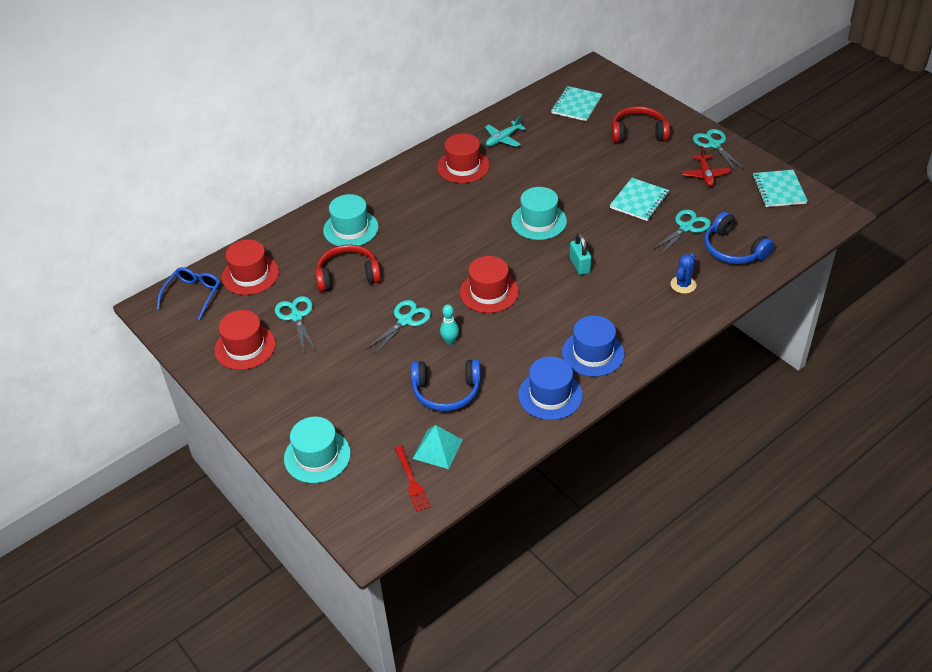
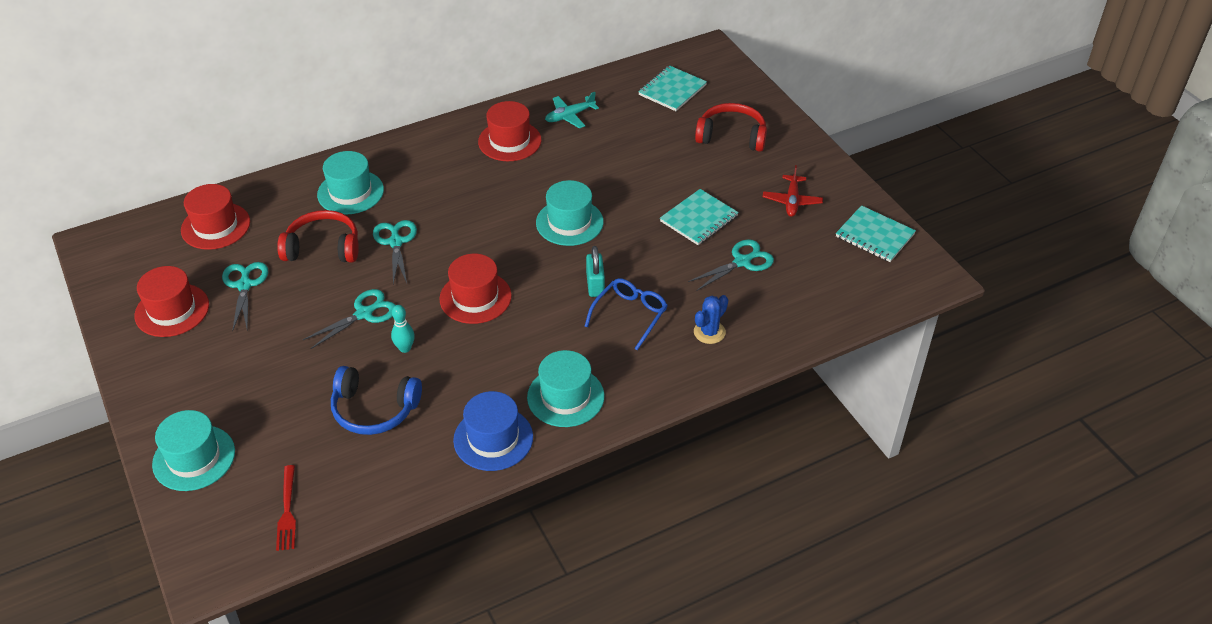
camera: 10 degrees right, 0 degrees up
blue glasses [157,267,221,320] -> blue glasses moved to [585,278,668,350]
turquoise pyramid [413,425,463,469] -> none
blue hat [562,315,625,377] -> turquoise hat [527,350,604,427]
turquoise scissors [693,129,745,172] -> turquoise scissors moved to [373,220,417,284]
blue headphones [704,211,774,264] -> none
turquoise notebook [753,170,808,207] -> turquoise notebook turned 60 degrees counterclockwise [836,205,916,262]

